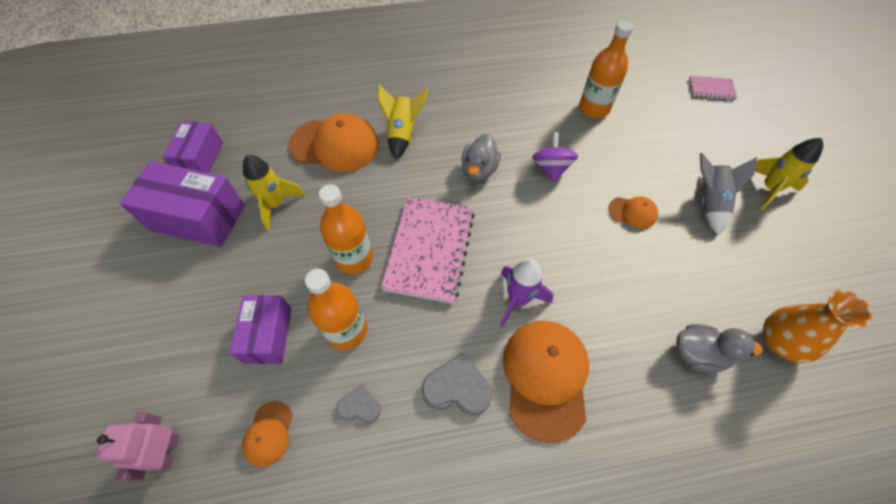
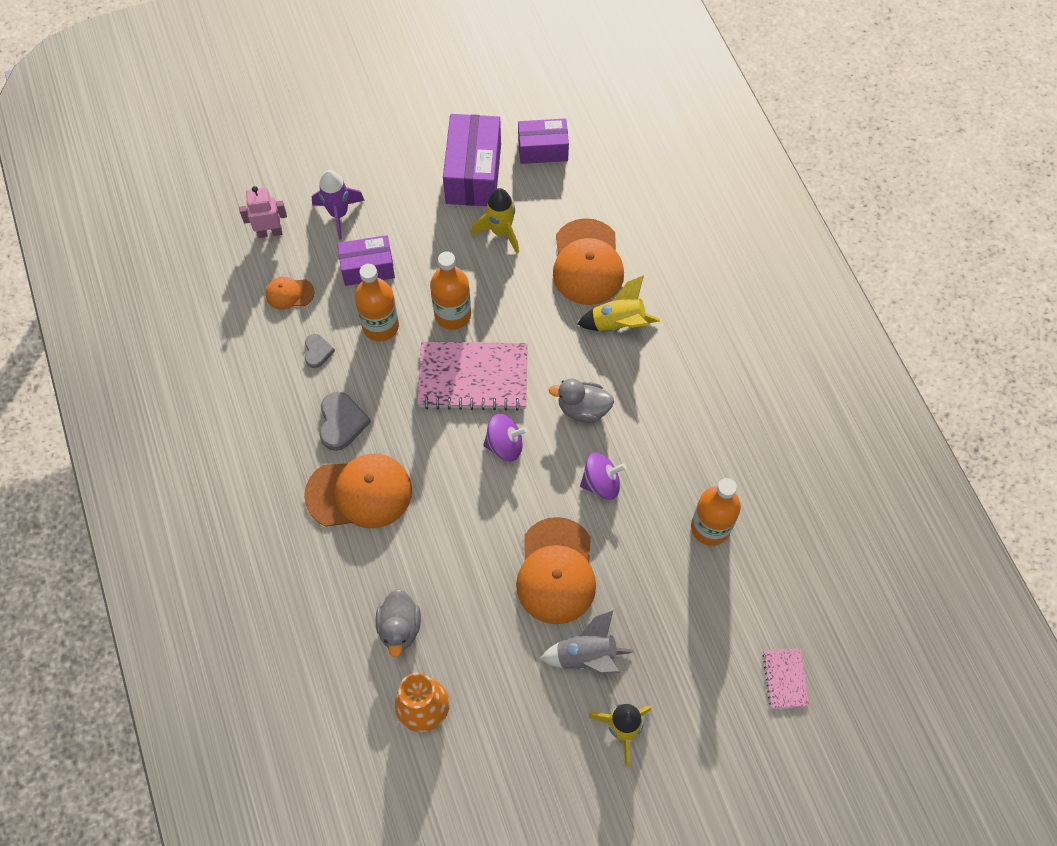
camera: 80 degrees right, 5 degrees up
purple rocket [500,258,553,327] -> purple rocket moved to [312,170,365,240]
orange cap [608,197,658,229] -> orange cap [516,517,596,624], size x2.04
none -> purple spinning top [483,414,527,461]

